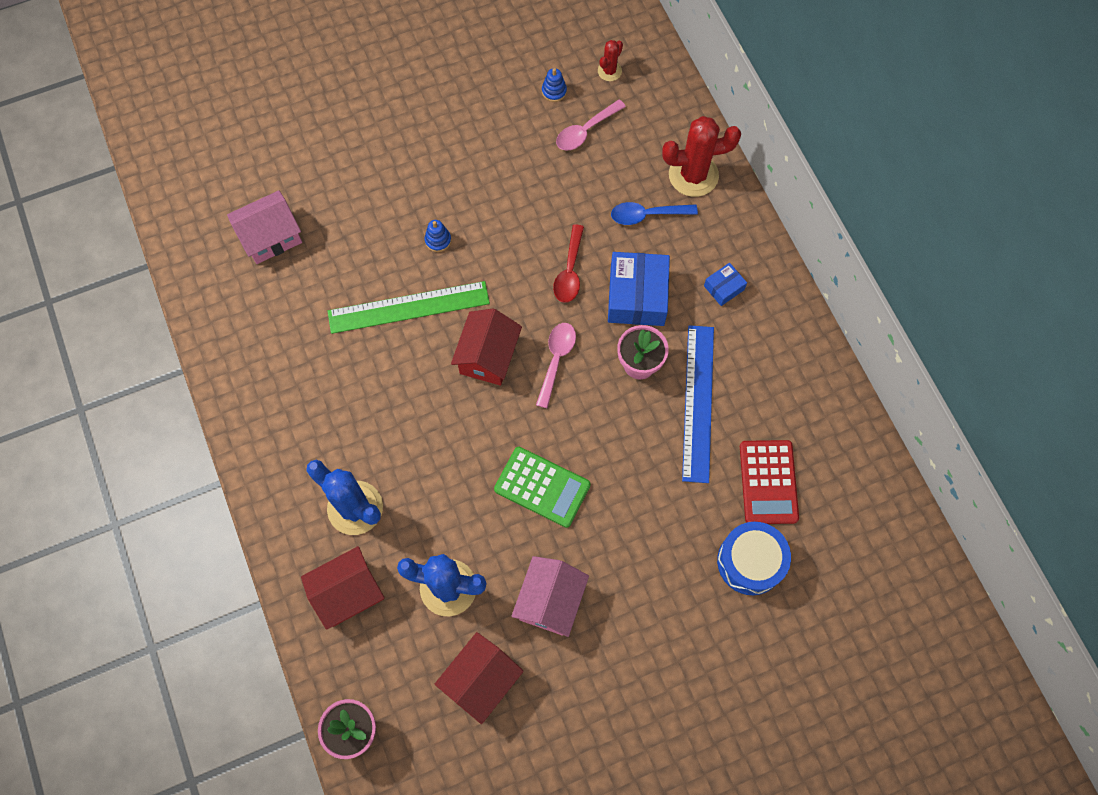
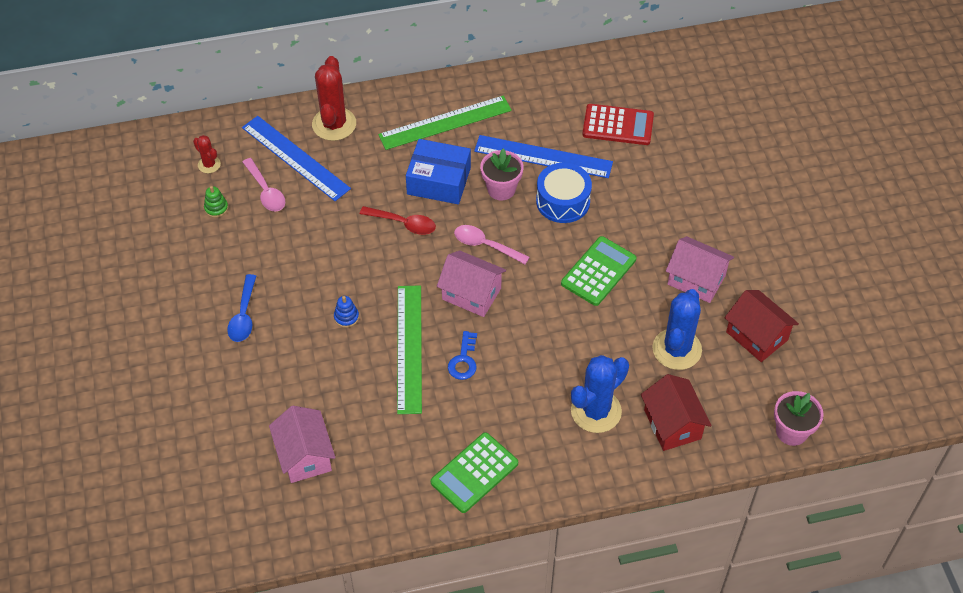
camera: 80 degrees left, 15 degrees down
red house [451,308,522,386] -> pink house [437,250,506,317]
blue stacking toy [542,68,567,102] -> green stacking toy [204,186,228,218]
blue spoon [611,202,698,225] -> blue spoon moved to [227,274,256,342]
blue box [704,263,747,306] -> green ruler [378,95,512,150]
blue drum [717,522,791,595] -> blue drum moved to [536,163,592,223]
none -> blue ruler [242,116,351,201]
none -> green calculator [431,432,518,513]
none -> blue key [448,331,477,380]

